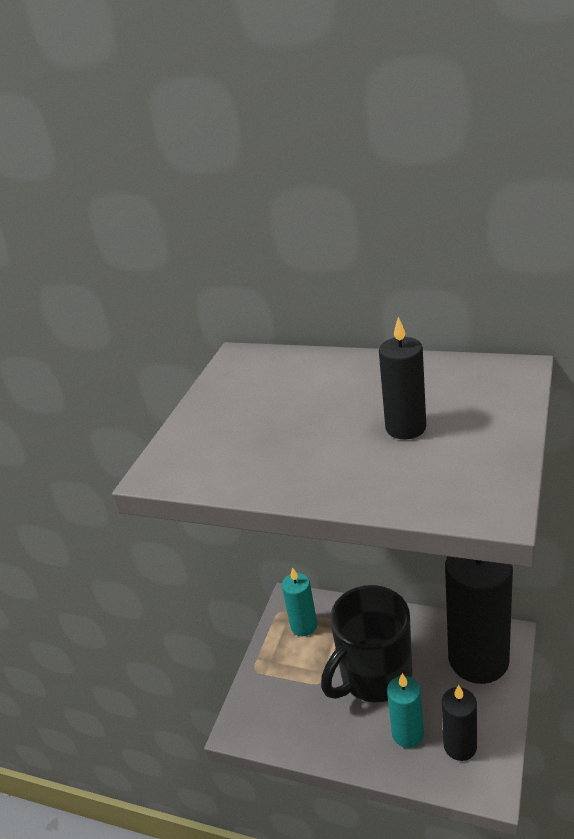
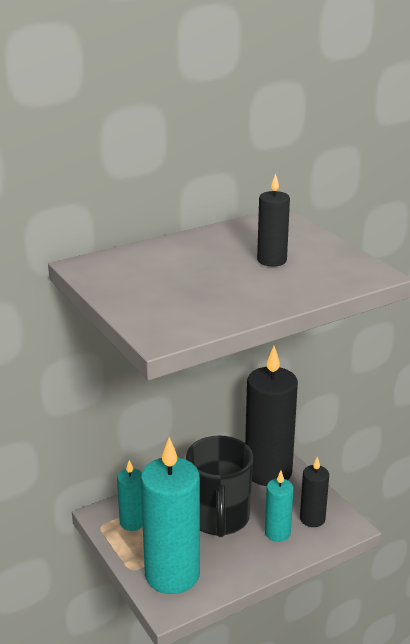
camera: 55 degrees left, 5 degrees down
none -> turquoise candle [141,437,200,594]

